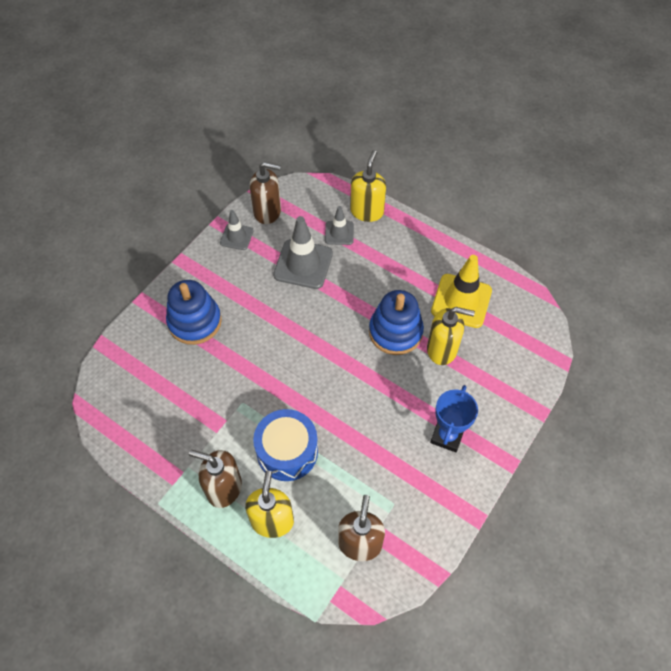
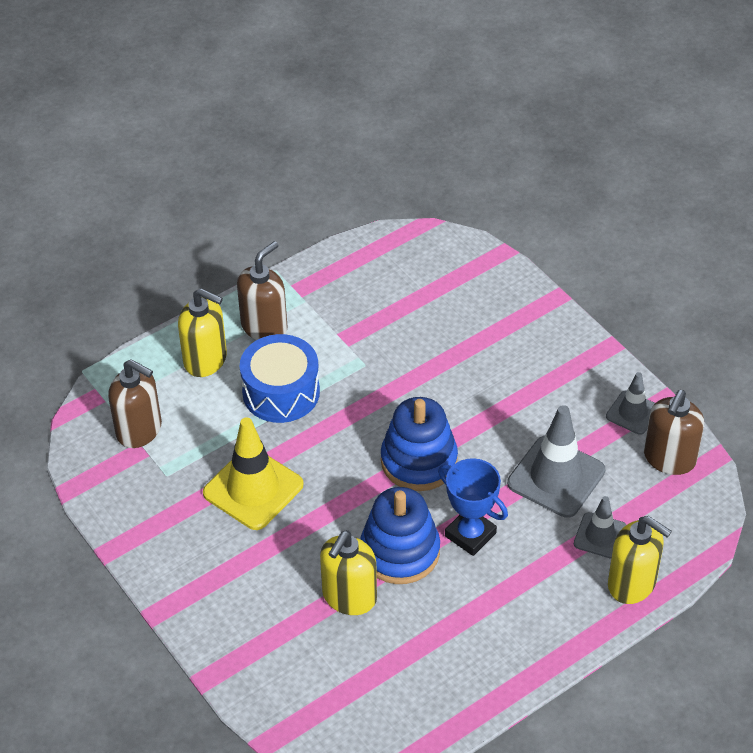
camera: 110 degrees right, 10 degrees down
blue stacking toy [166,280,222,345] -> blue stacking toy moved to [381,397,458,491]
blue trophy [430,385,478,452] -> blue trophy moved to [438,458,508,556]
yellow traffic cone [431,255,492,328] -> yellow traffic cone moved to [203,417,303,530]

